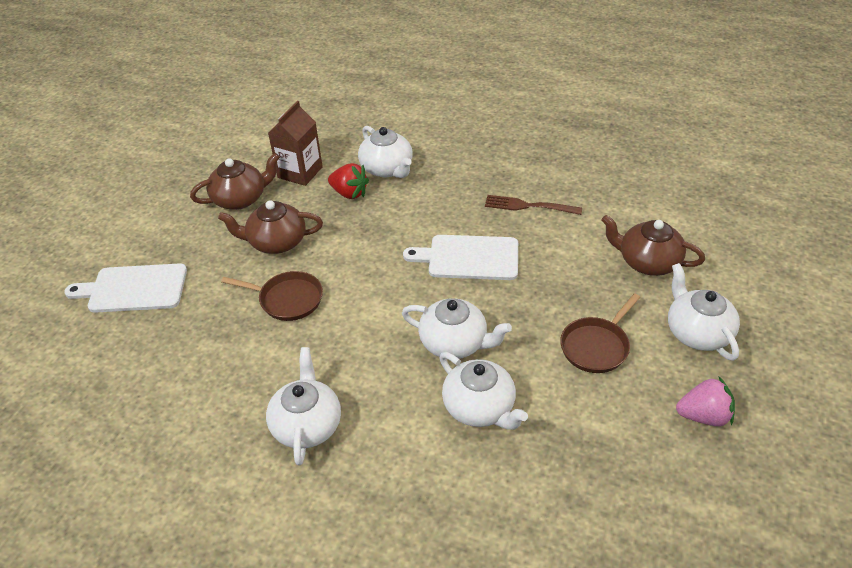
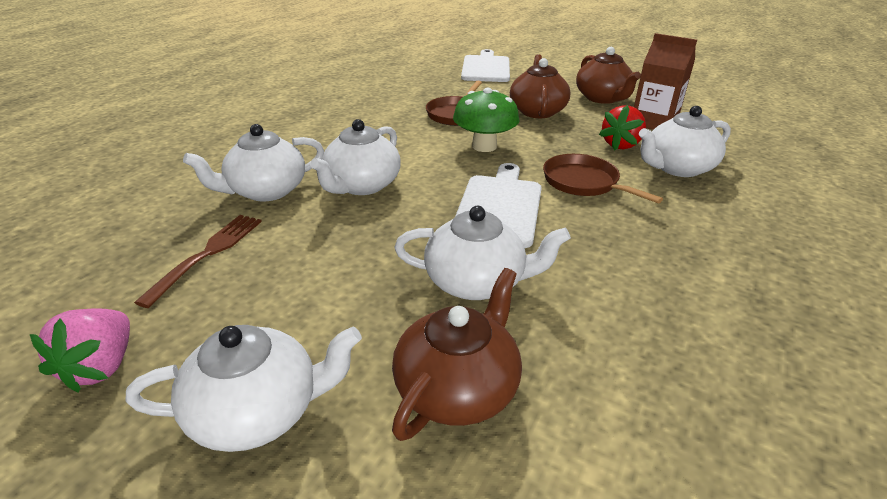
camera: 95 degrees right, 10 degrees down
white teapot [266,347,341,465] -> white teapot moved to [394,206,571,300]
brown fork [485,195,582,215] -> brown fork moved to [134,215,262,308]
brown pan [560,293,640,373] -> brown pan moved to [543,154,663,203]
none -> green mushroom [453,88,520,152]

